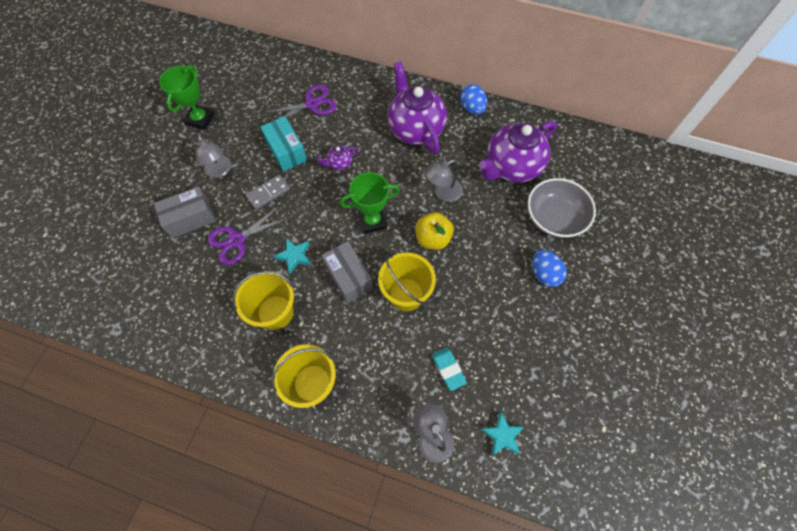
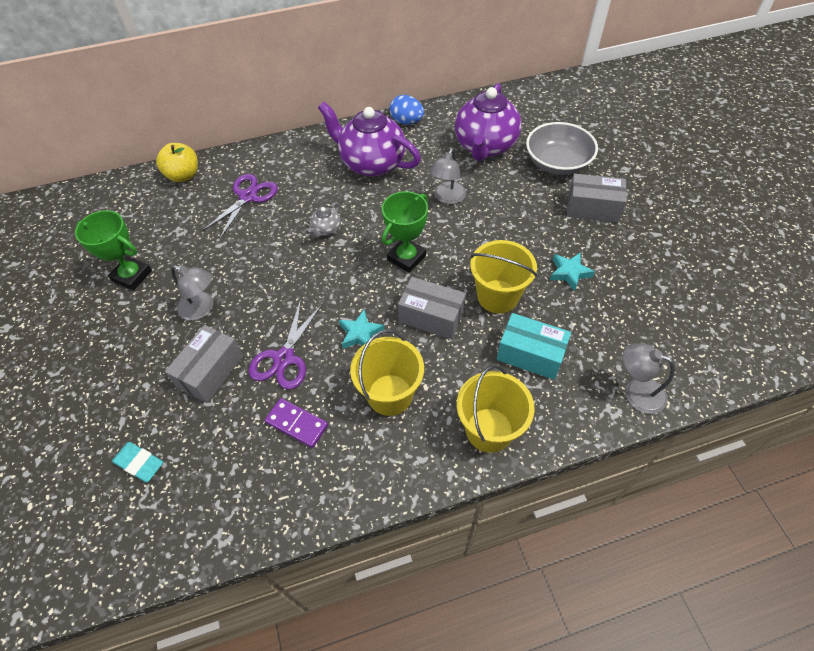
camera: 35 degrees left, 10 degrees down
green trophy [159,65,215,130] -> green trophy turned 45 degrees counterclockwise [75,210,152,290]
grey domino [246,175,290,210] -> none
turquoise box [260,116,307,172] -> turquoise box moved to [497,313,571,380]
purple teapot [317,145,359,170] -> grey teapot [308,202,341,238]
yellow apple [415,212,454,250] -> yellow apple moved to [156,143,198,182]
turquoise eraser [432,348,467,391] -> turquoise eraser moved to [112,442,163,482]
turquoise star [480,412,524,456] -> turquoise star moved to [550,252,595,291]
blue egg [532,250,567,287] -> grey box [567,173,627,222]
none -> purple domino [265,398,328,448]

